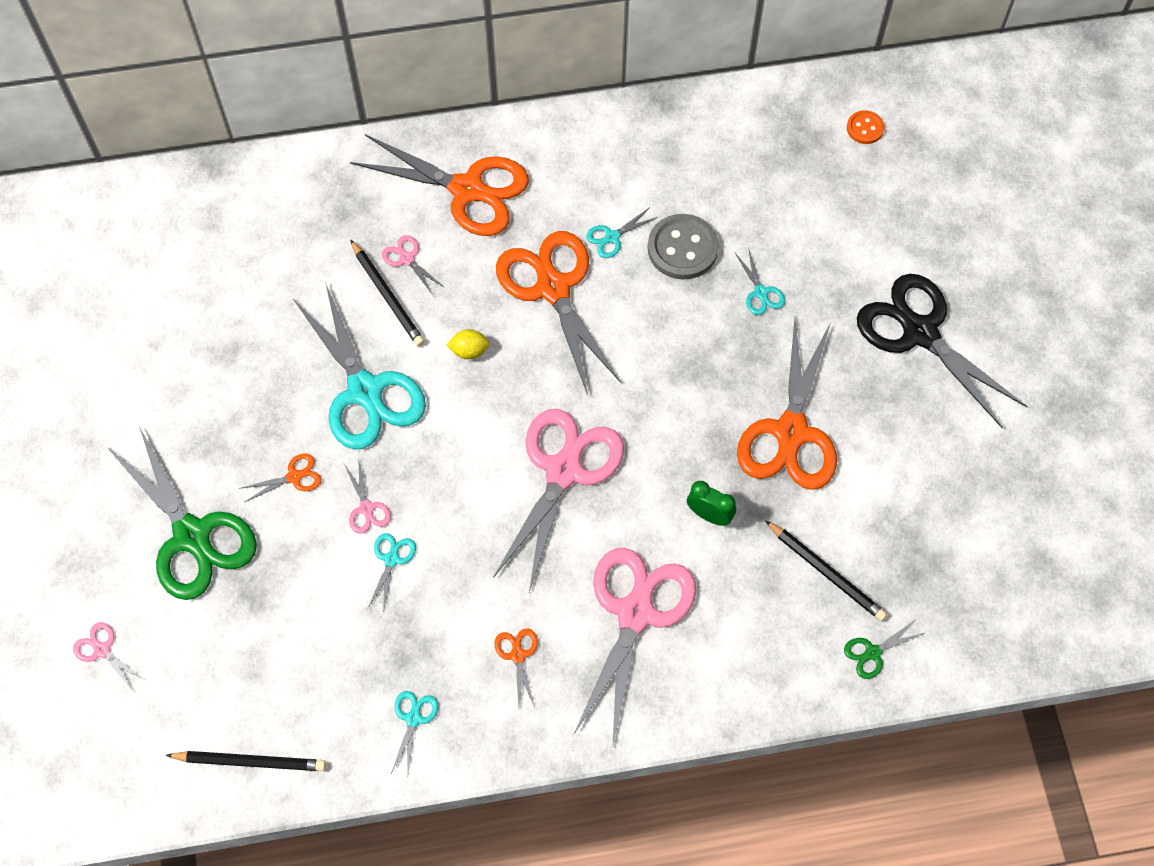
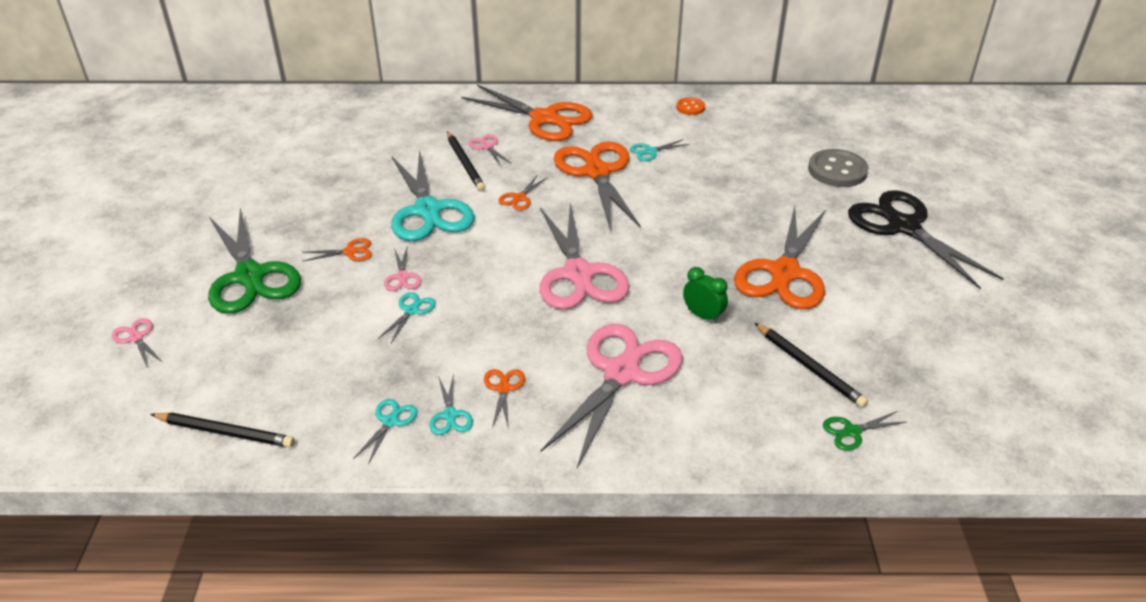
camera: 10 degrees right, 25 degrees down
yellow lemon [446,329,490,359] -> orange scissors [498,176,548,210]
pink scissors [493,409,624,592] -> pink scissors turned 135 degrees clockwise [539,203,630,310]
grey button [648,214,719,280] -> grey button moved to [808,149,869,187]
turquoise scissors [735,247,785,315] -> turquoise scissors moved to [429,374,473,435]
orange button [847,110,884,144] -> orange button moved to [676,97,705,115]

